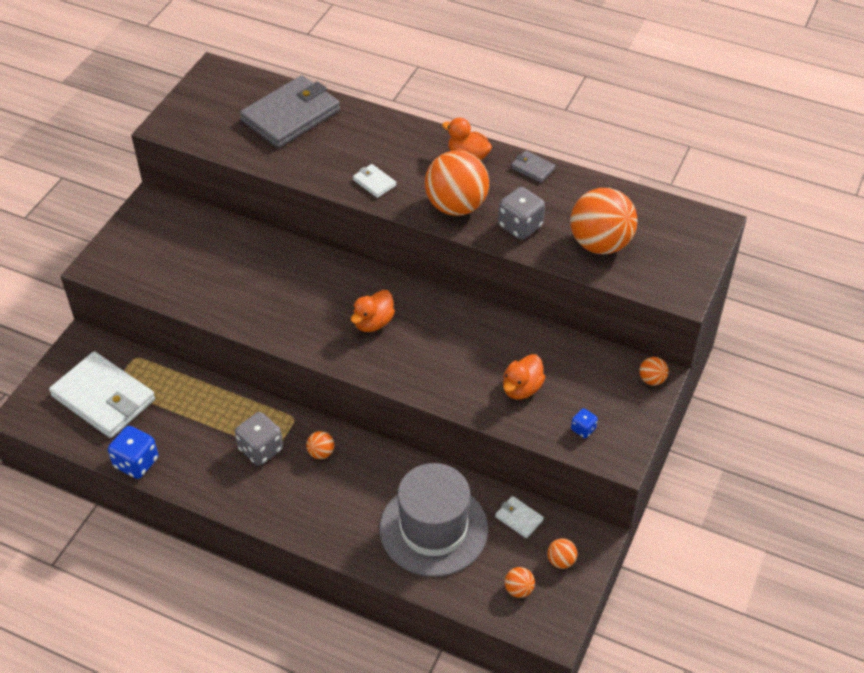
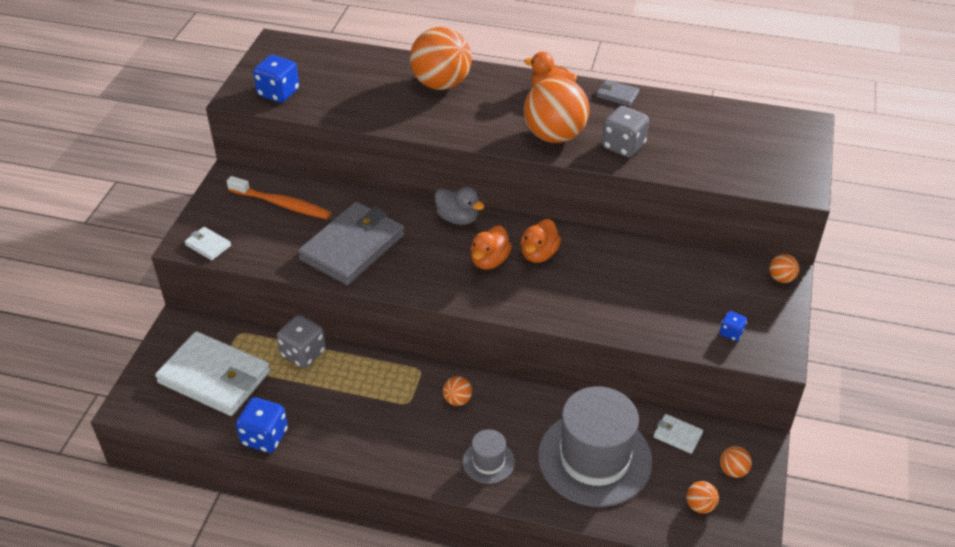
camera: 10 degrees left, 5 degrees down
grey dice [235,412,283,465] -> grey dice moved to [277,315,326,368]
grey wallet [240,75,340,148] -> grey wallet moved to [298,202,405,285]
white wallet [353,164,396,198] -> white wallet moved to [184,227,231,260]
orange duck [503,354,545,399] -> orange duck moved to [521,219,561,263]
orange ball [570,188,637,254] -> orange ball moved to [410,27,472,90]
none -> orange toothbrush [227,176,331,219]
none -> blue dice [253,55,299,103]
none -> grey duck [435,187,485,225]
none -> grey hat [463,429,515,484]

